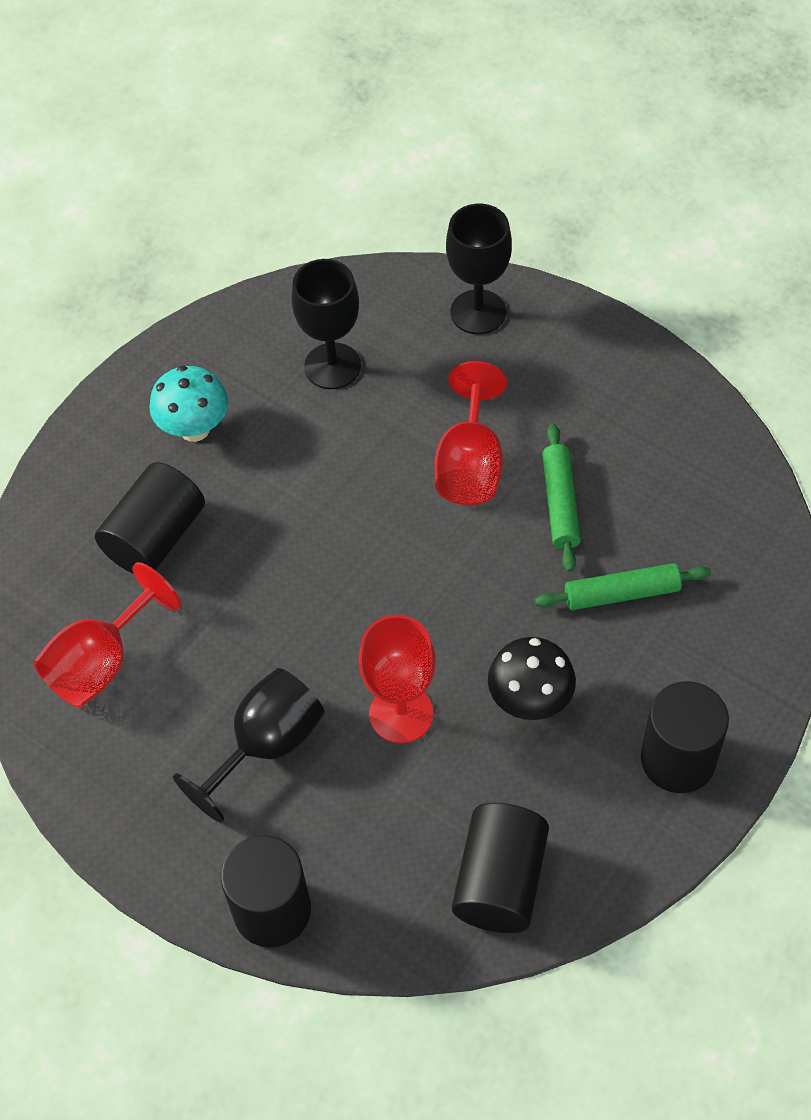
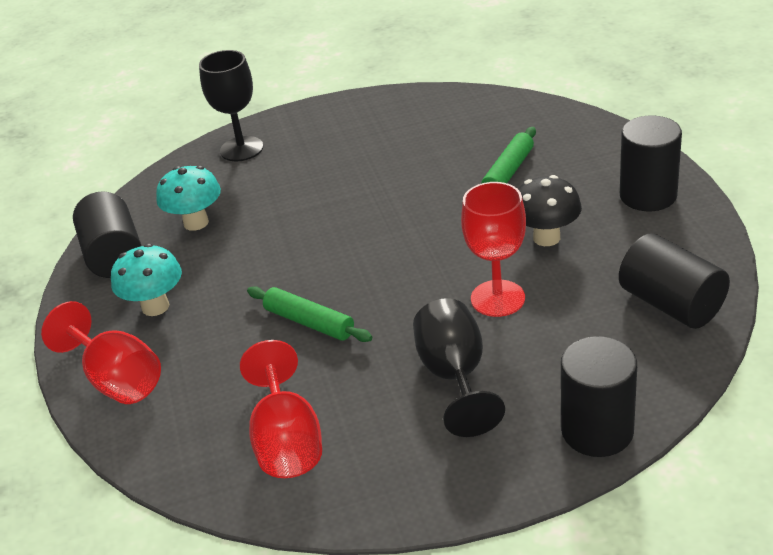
camera: 50 degrees left, 20 degrees down
black cylinder [95,462,205,574] -> black cylinder moved to [73,191,141,278]
black goblet [292,259,361,389] -> turquoise mushroom [156,166,221,231]
red goblet [434,361,507,505] -> red goblet moved to [41,301,161,404]
green rolling pin [542,424,581,572] -> green rolling pin moved to [247,286,372,342]

